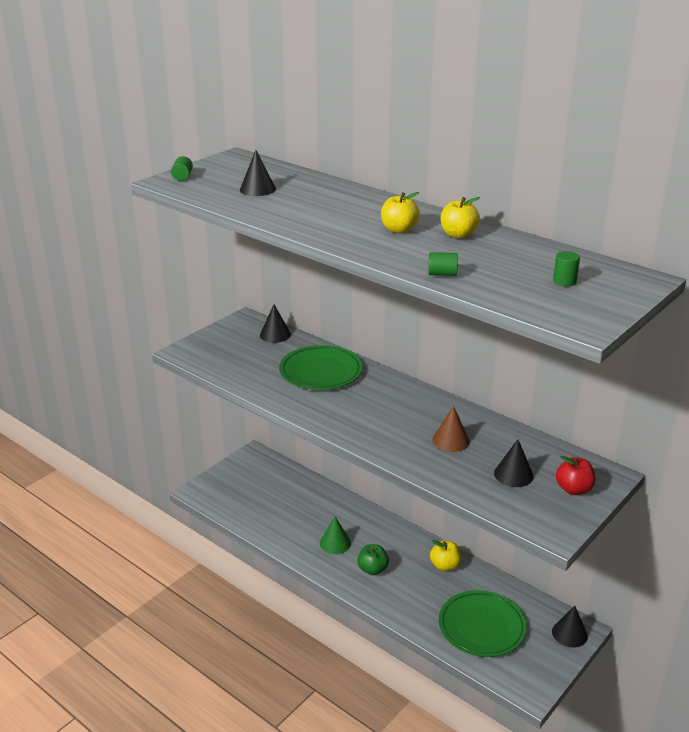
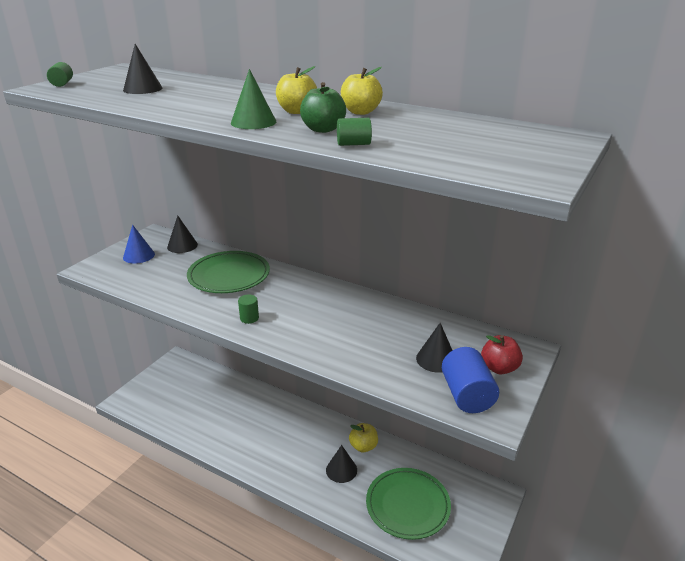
camera: 10 degrees left, 0 degrees up
green cone [320,516,351,554] -> green cone moved to [231,69,276,129]
green apple [357,544,389,575] -> green apple moved to [300,82,346,133]
brown cone [432,406,470,452] -> none
black cone [552,605,588,648] -> black cone moved to [326,445,357,483]
green cylinder [553,251,580,286] -> green cylinder moved to [238,294,259,324]
none -> blue cone [123,225,155,264]
none -> blue cylinder [442,347,499,413]

